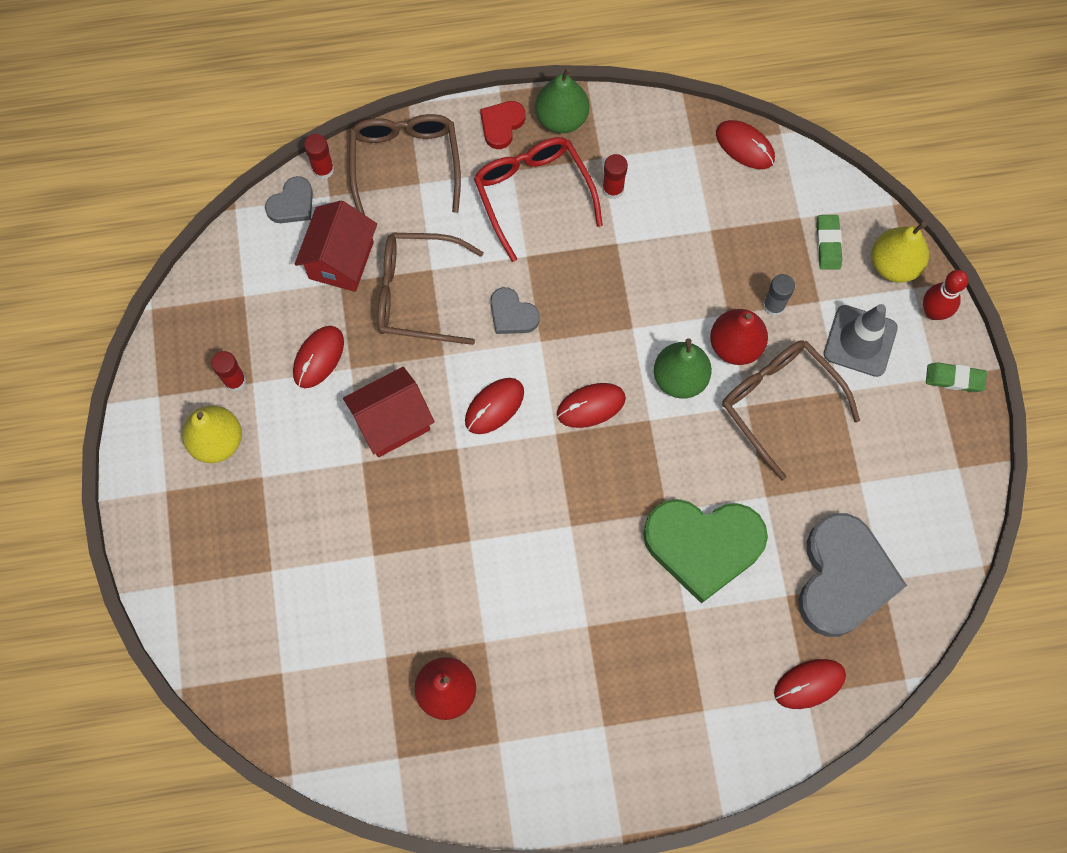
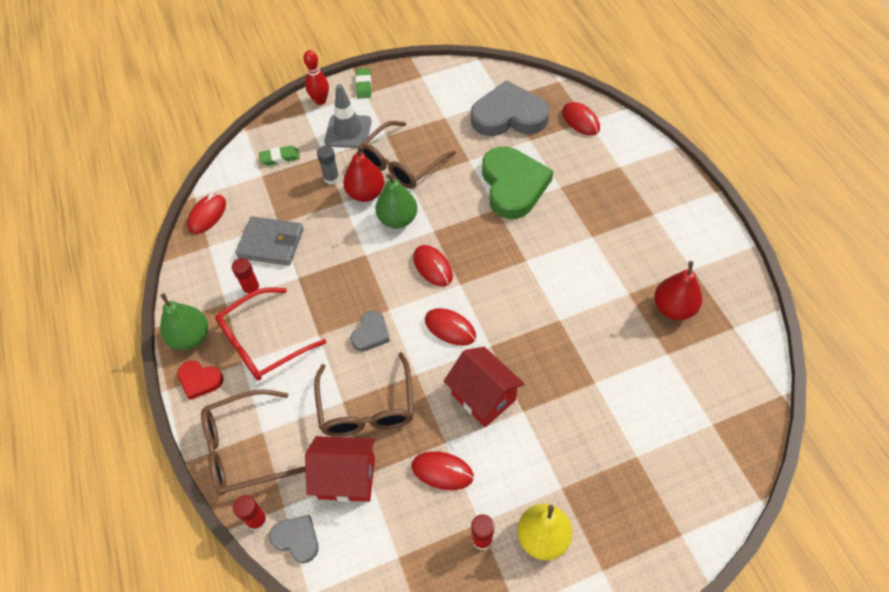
camera: 100 degrees left, 15 degrees down
yellow pear [871,222,929,283] -> none
none -> grey wallet [236,216,304,266]

